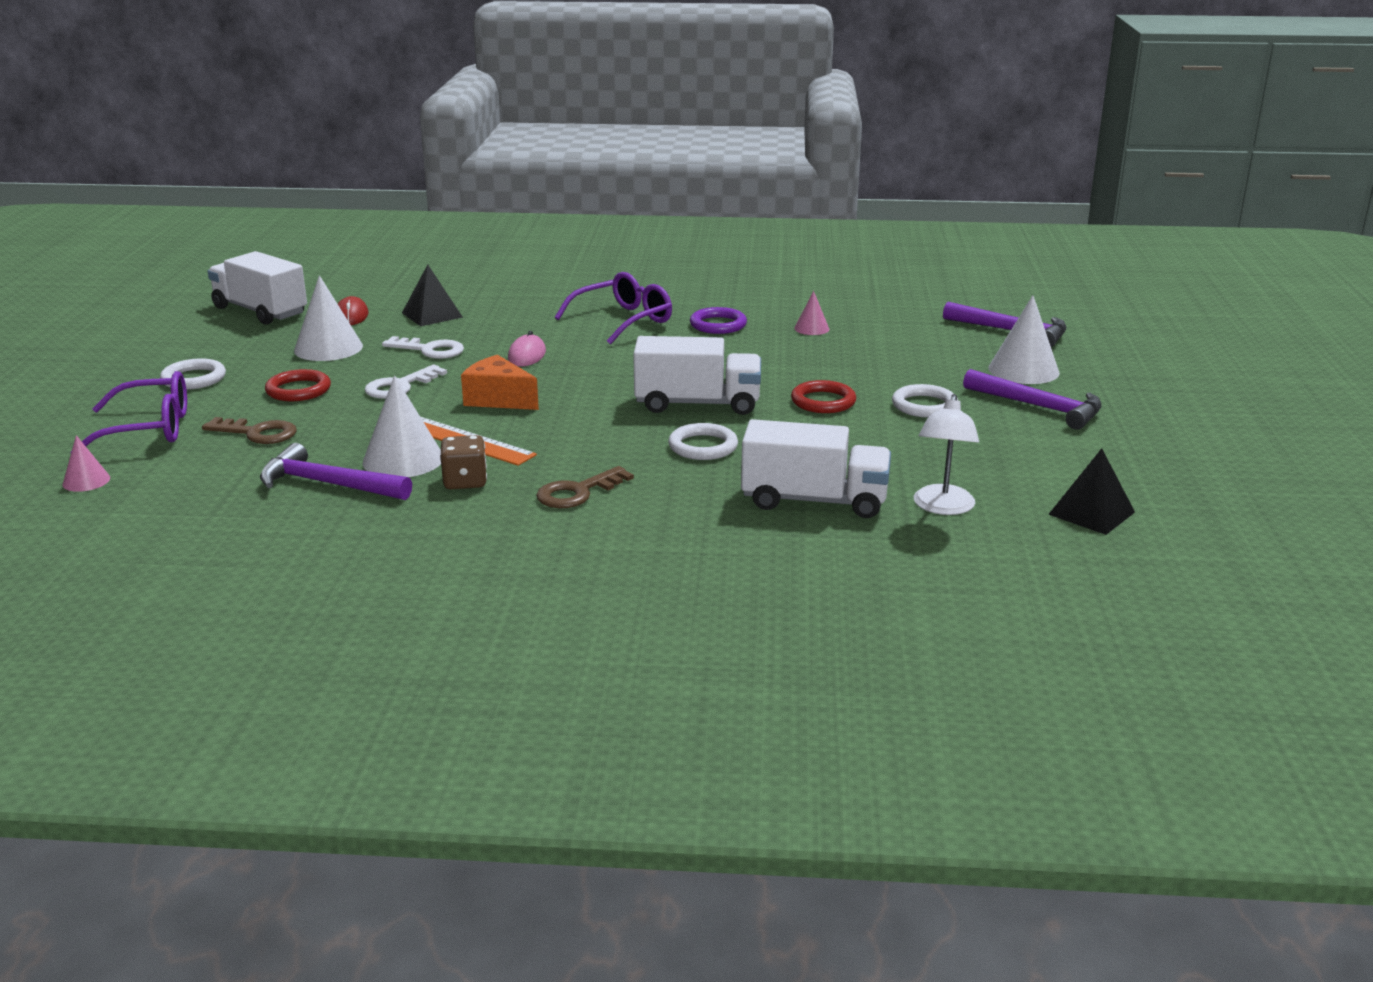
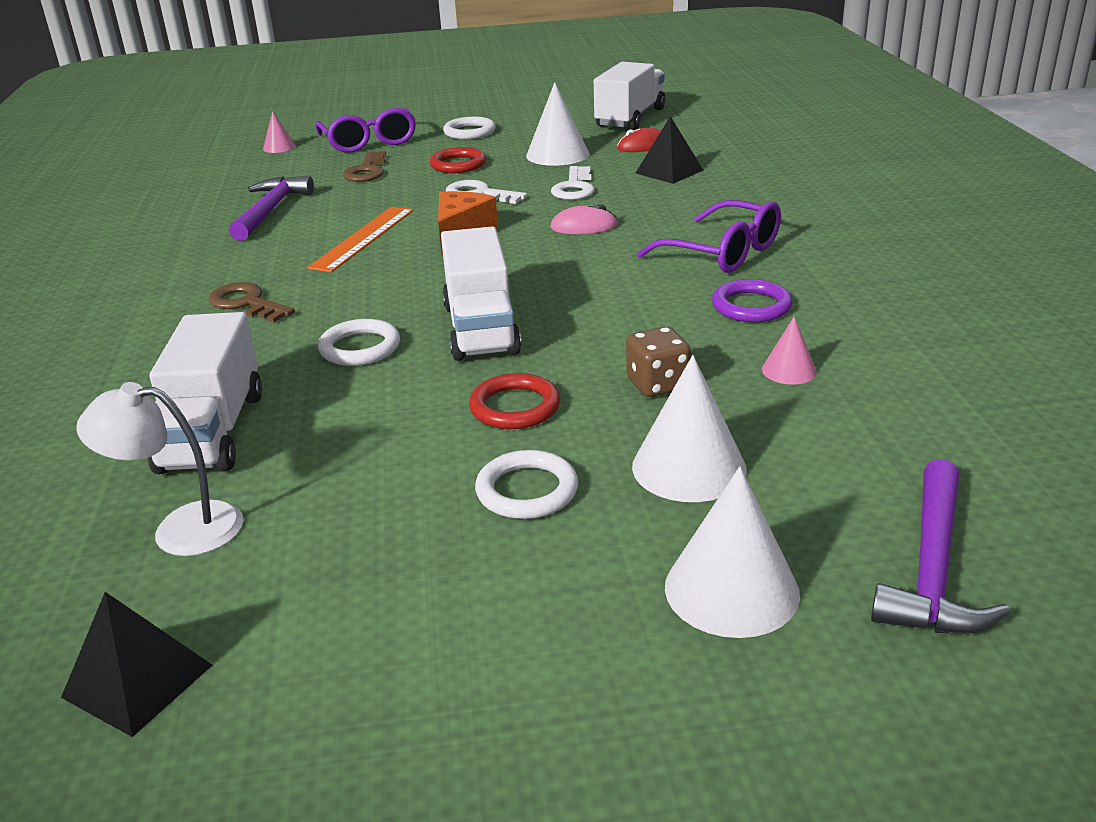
camera: 80 degrees right, 5 degrees up
white cone [362,376,441,477] -> white cone moved to [632,355,747,502]
brown dice [440,435,487,489] -> brown dice moved to [626,327,691,397]
purple hammer [963,369,1102,430] -> none

